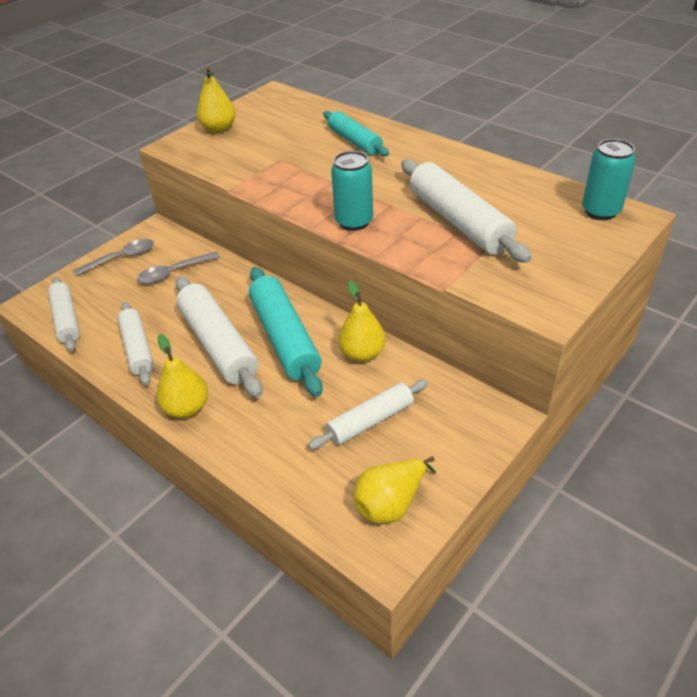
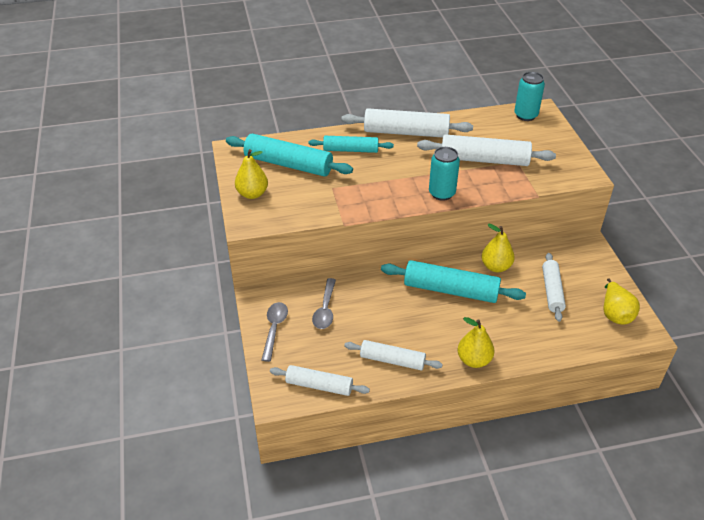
camera: 55 degrees left, 0 degrees up
white rolling pin [176,277,263,398] -> white rolling pin moved to [341,108,473,138]
none -> turquoise rolling pin [226,134,353,176]

